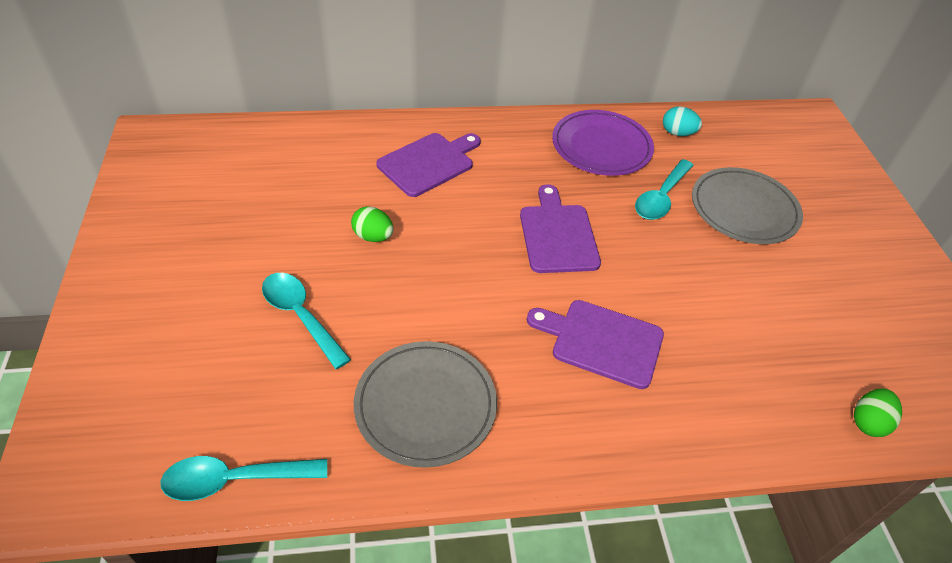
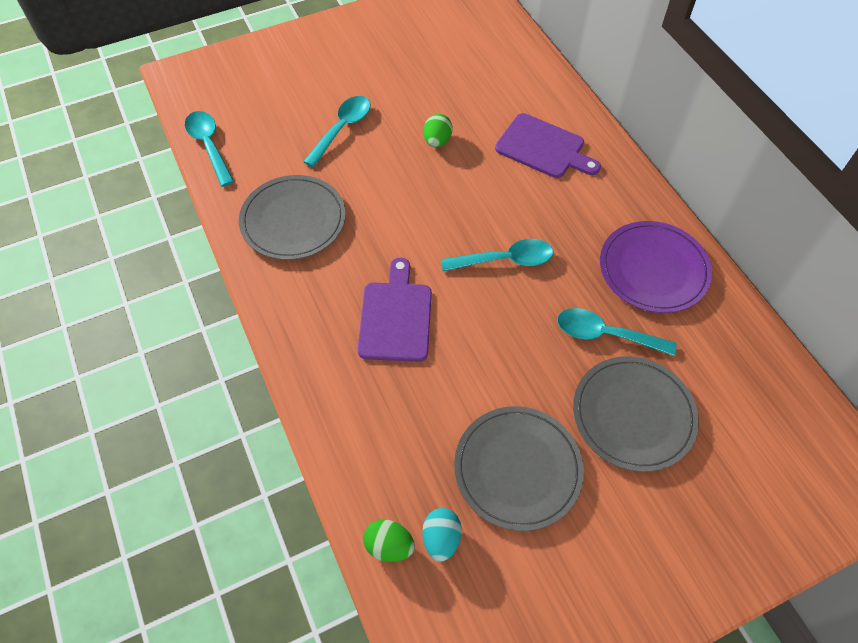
camera: 75 degrees right, 10 degrees up
purple cutting board [520,184,601,273] -> turquoise spoon [441,239,553,271]
turquoise egg [663,106,702,136] -> turquoise egg moved to [422,508,462,562]
none -> grey plate [454,406,584,531]

